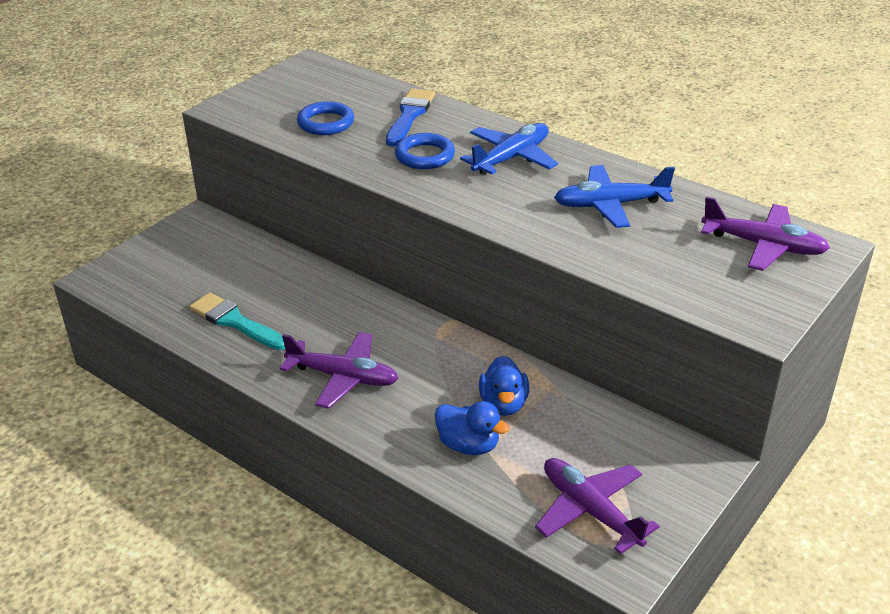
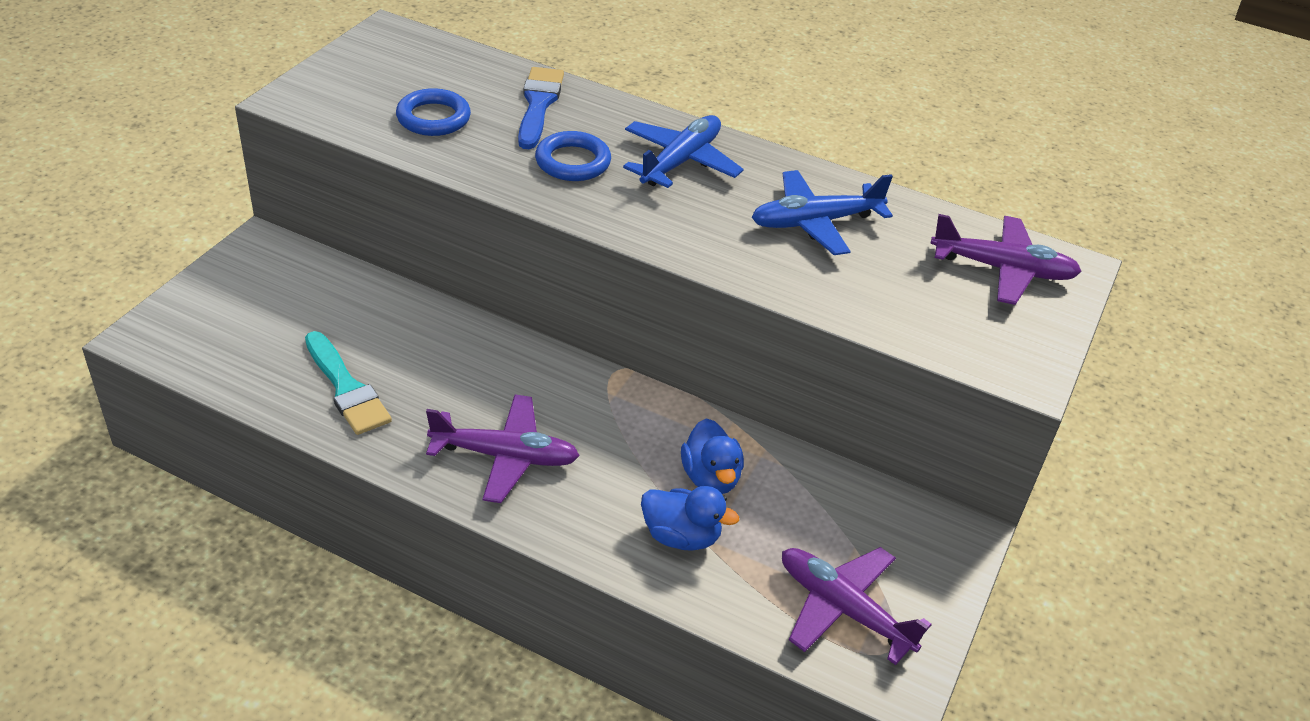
camera: 15 degrees left, 5 degrees up
turquoise brush [189,292,285,350] -> turquoise brush turned 150 degrees counterclockwise [305,331,392,435]

